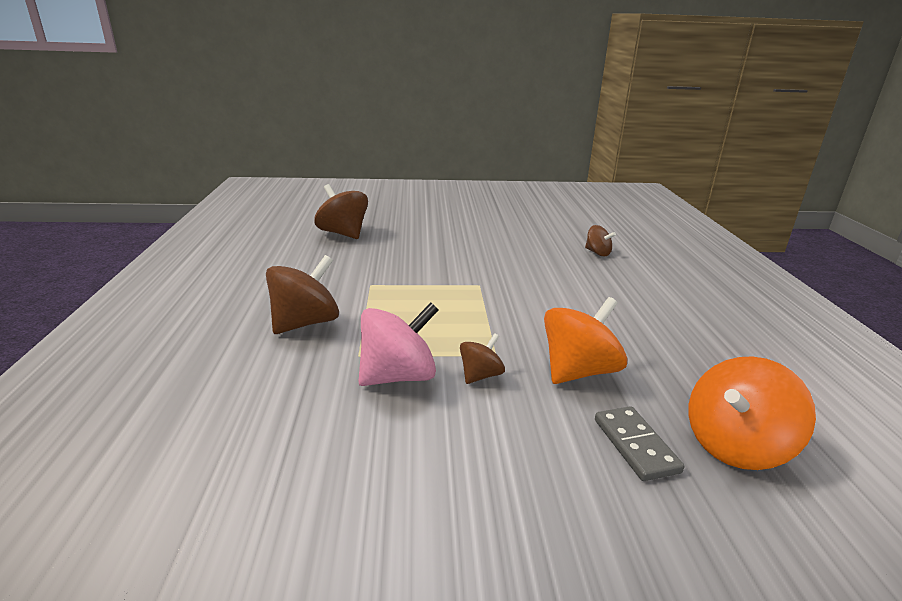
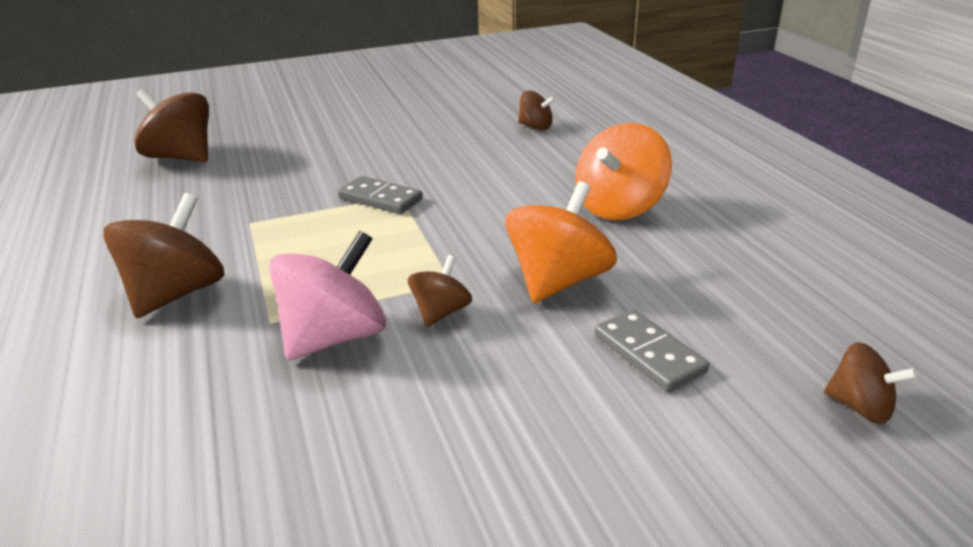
camera: 15 degrees left, 5 degrees up
orange spinning top [689,356,816,470] -> orange spinning top moved to [575,123,672,220]
none -> grey domino [338,176,423,214]
none -> brown spinning top [824,342,918,424]

